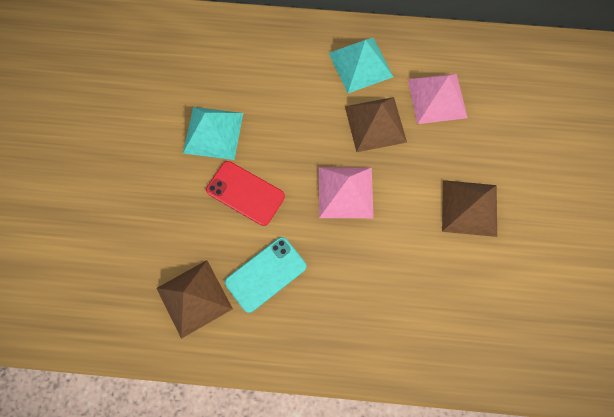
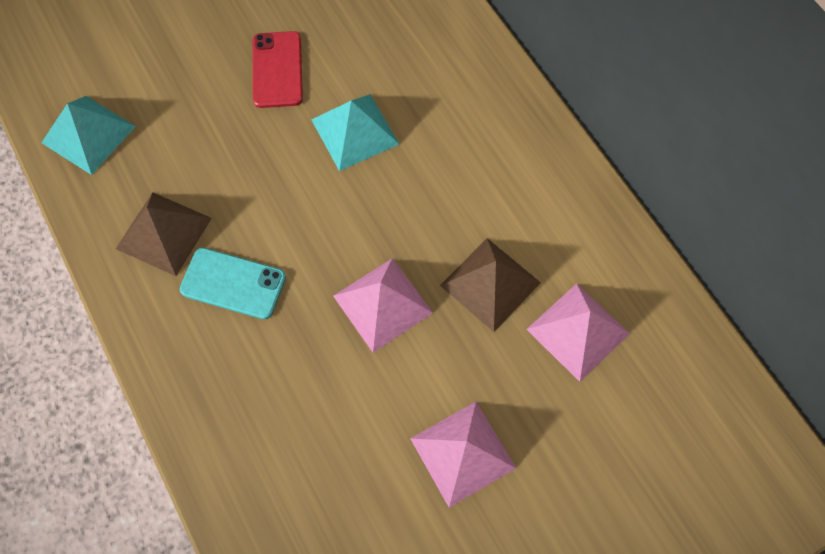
camera: 55 degrees right, 5 degrees down
red phone [206,161,285,226] -> red phone moved to [253,31,303,108]
turquoise pyramid [329,38,393,93] -> turquoise pyramid moved to [42,96,136,175]
brown pyramid [442,180,497,237] -> pink pyramid [410,402,516,508]

